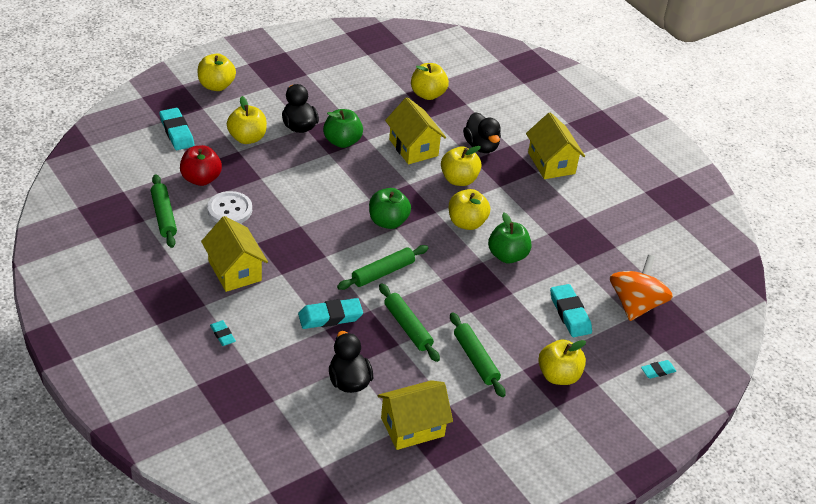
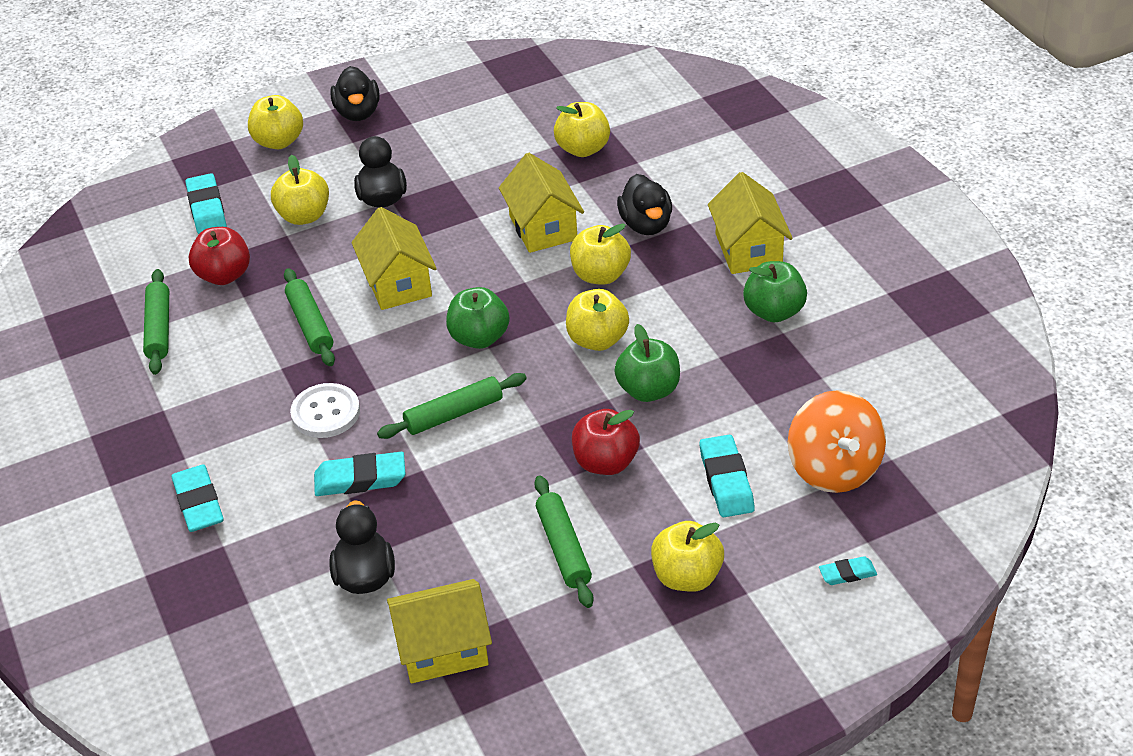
camera: 15 degrees right, 0 degrees up
yellow house [201,216,268,292] -> yellow house moved to [351,207,437,310]
white button [207,191,252,224] -> white button moved to [290,383,360,438]
turquoise eraser [210,320,236,346] -> turquoise eraser [171,465,224,532], size x1.77
green apple [323,109,363,148] -> green apple moved to [743,261,807,322]
green rolling pin [379,283,440,362] -> green rolling pin moved to [284,268,335,366]
orange spinning top [610,255,673,321] -> orange spinning top turned 135 degrees clockwise [788,390,886,493]
none -> black duck [330,66,380,121]
none -> red apple [572,409,640,475]

